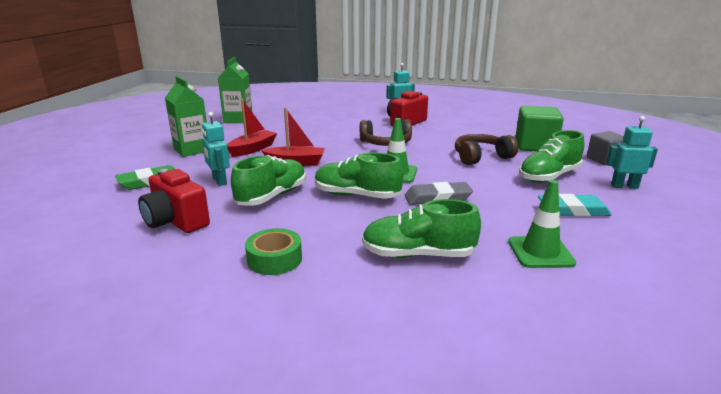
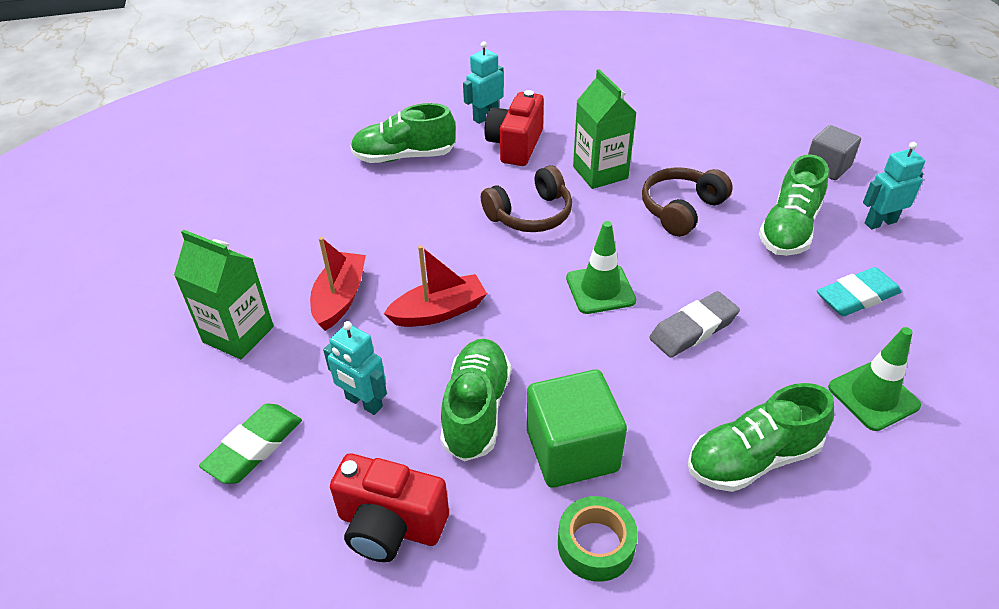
camera: 25 degrees left, 20 degrees up
green carton [218,57,252,123] -> green carton moved to [573,69,637,189]
green shoe [315,152,403,199] -> green shoe moved to [350,103,456,163]
green cube [515,106,564,152] -> green cube moved to [527,370,627,488]

